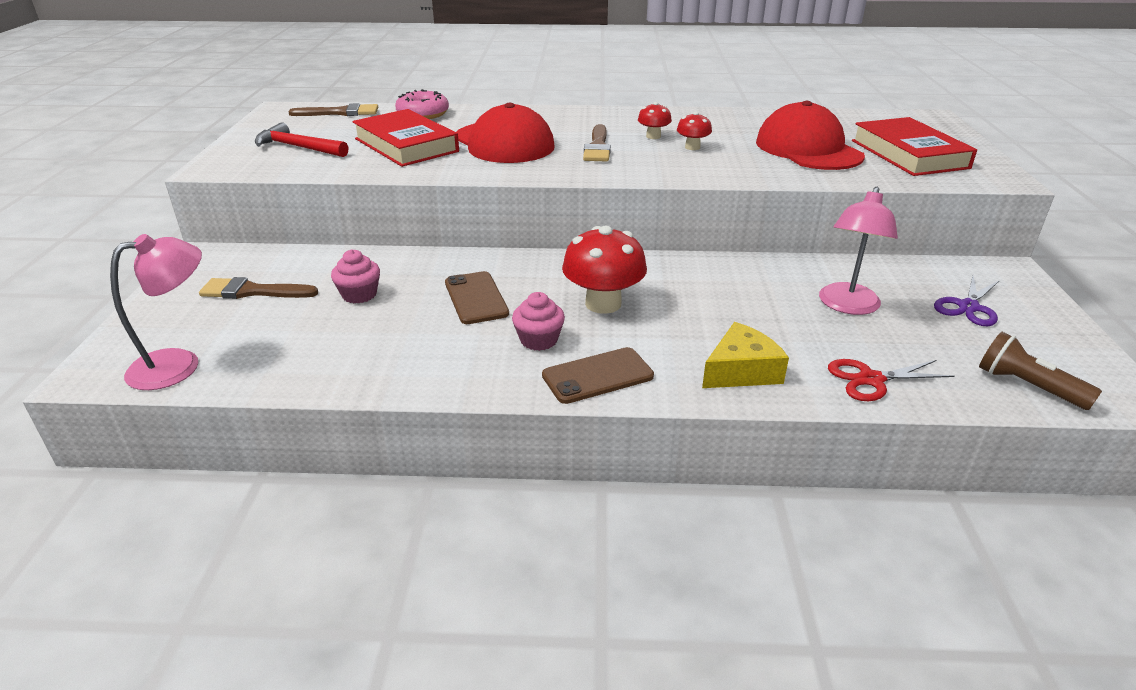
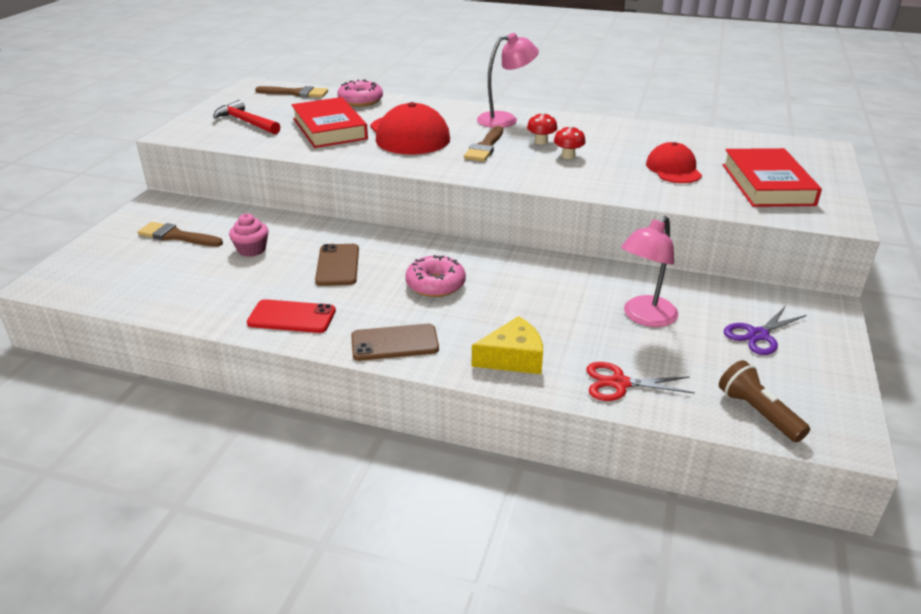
camera: 15 degrees right, 0 degrees up
pink lamp [110,234,202,390] -> pink lamp moved to [477,33,539,128]
pink cupcake [512,292,565,351] -> none
red mushroom [562,226,647,314] -> pink donut [405,255,466,297]
red cap [756,101,865,170] -> red cap [646,142,702,183], size x0.61
none -> red phone [247,299,336,333]

